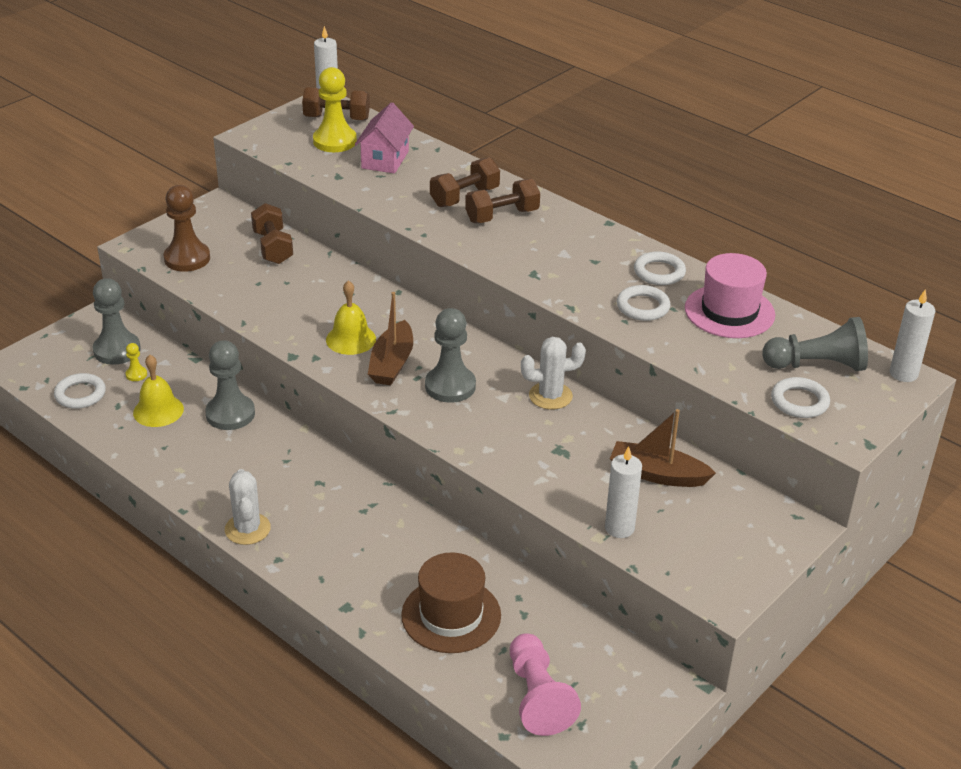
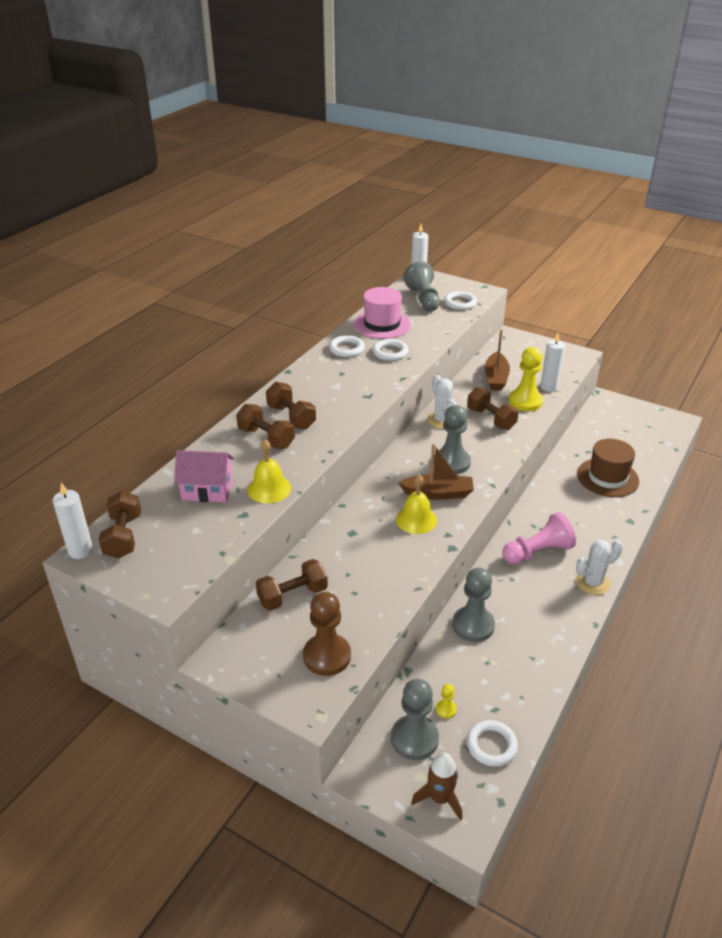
camera: 100 degrees left, 0 degrees up
yellow bell [133,355,184,427] -> yellow bell moved to [247,439,291,503]
yellow pawn [313,67,357,152] -> yellow pawn moved to [509,347,543,411]
pink pawn [510,633,581,736] -> pink pawn moved to [503,512,576,564]
none -> brown rocket [411,752,462,821]
none -> brown dumbbell [467,387,519,430]

